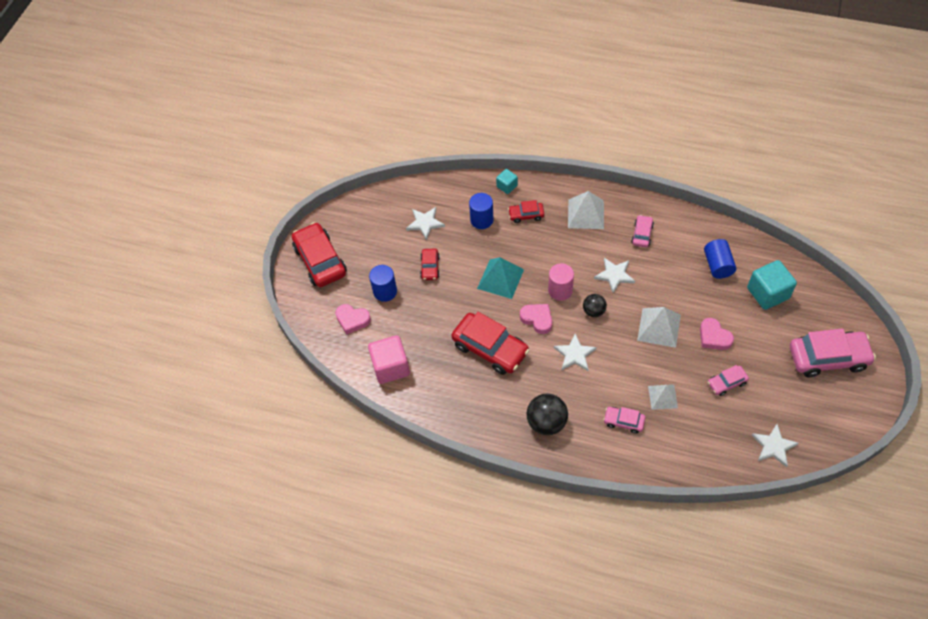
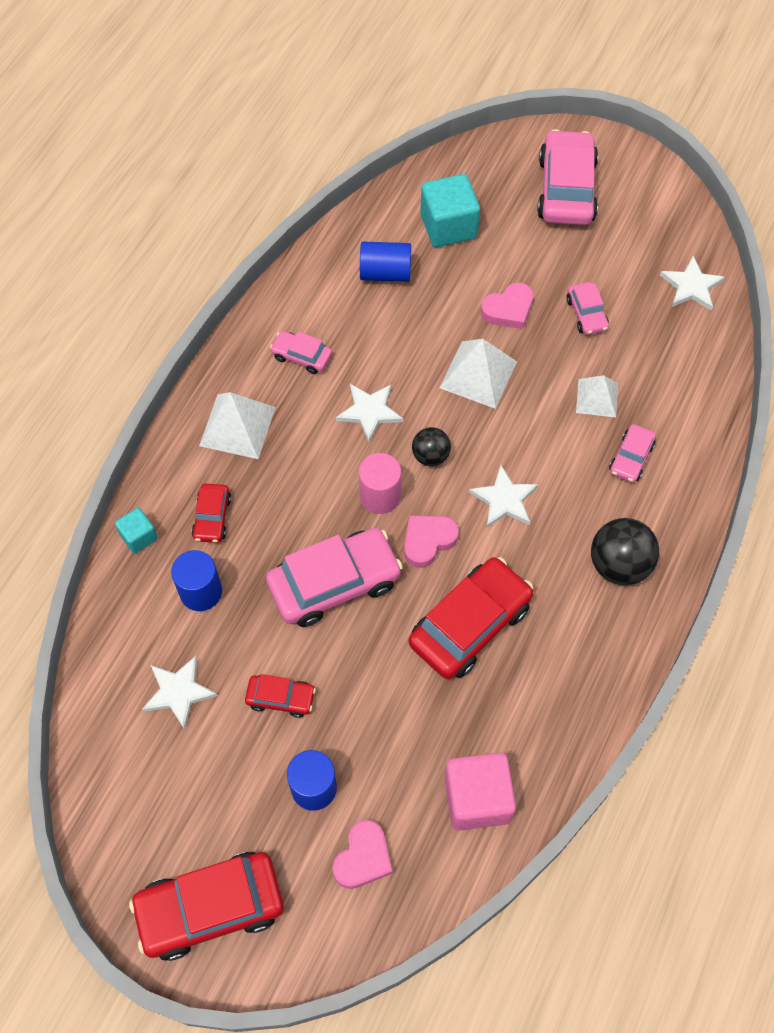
camera: 85 degrees left, 5 degrees up
turquoise pyramid [477,257,524,299] -> pink car [266,528,403,627]

